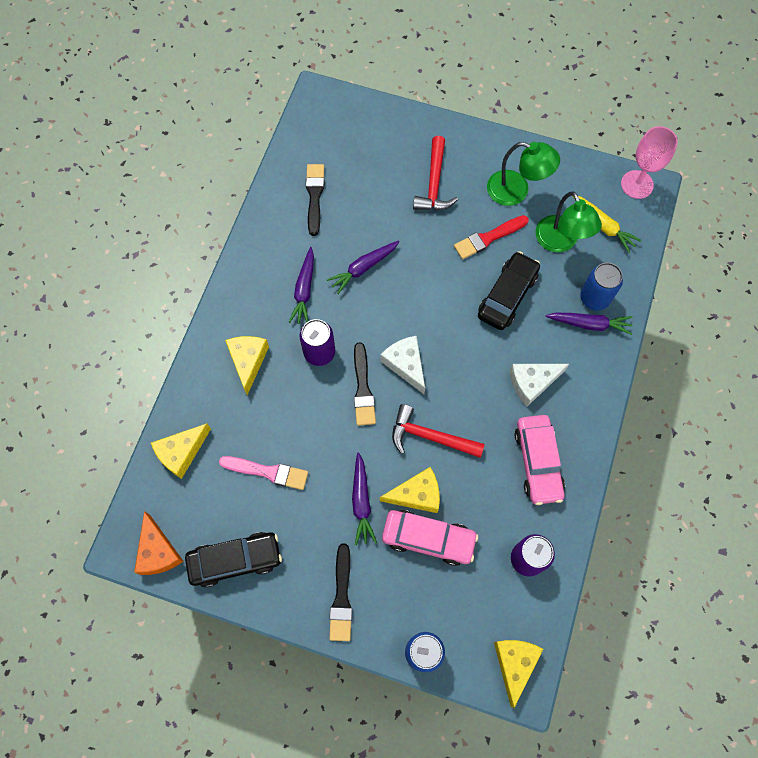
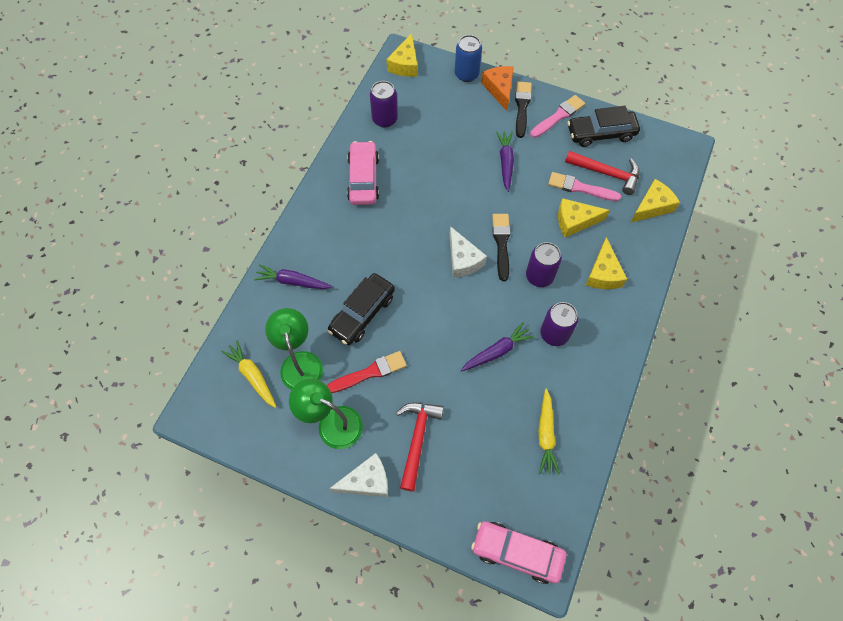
camera: 175 degrees left, 5 degrees down
orange cheese [134,511,184,575] -> orange cheese moved to [481,66,514,111]
purple carrot [289,247,314,324] -> purple can [540,302,578,346]
black brush [306,164,325,236] -> yellow carrot [538,389,560,475]
yellow cheese [380,467,440,513] -> yellow cheese moved to [558,198,610,238]
pink car [382,510,478,566] -> pink car moved to [471,521,567,584]
red hammer [392,404,485,458] -> red hammer moved to [565,151,640,195]
white cheese [510,364,569,407] -> white cheese moved to [329,453,388,497]
blue can [580,263,623,310] -> none
pink goblet [621,126,678,199] -> none
none -> pink brush [530,95,585,138]

